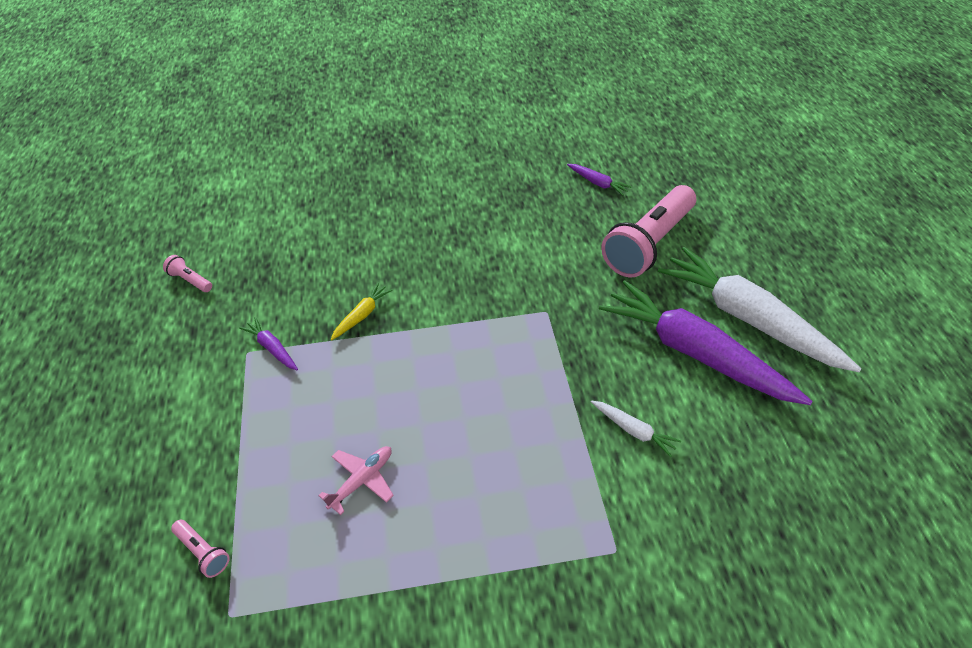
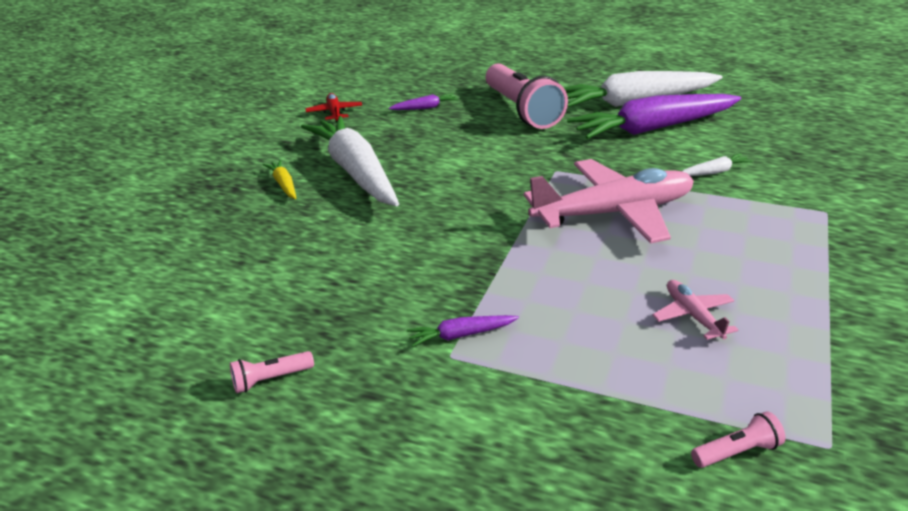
camera: 60 degrees left, 15 degrees down
yellow carrot [331,283,393,340] -> yellow carrot moved to [263,160,296,199]
none -> white carrot [301,116,399,206]
none -> red plane [305,93,362,122]
none -> pink plane [524,159,694,244]

